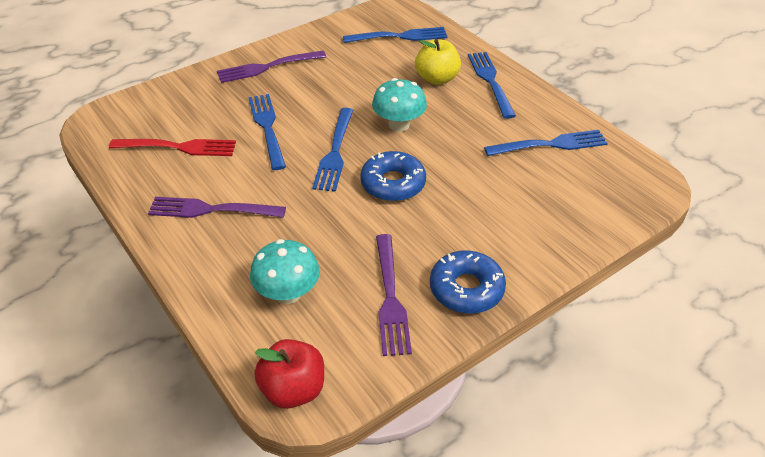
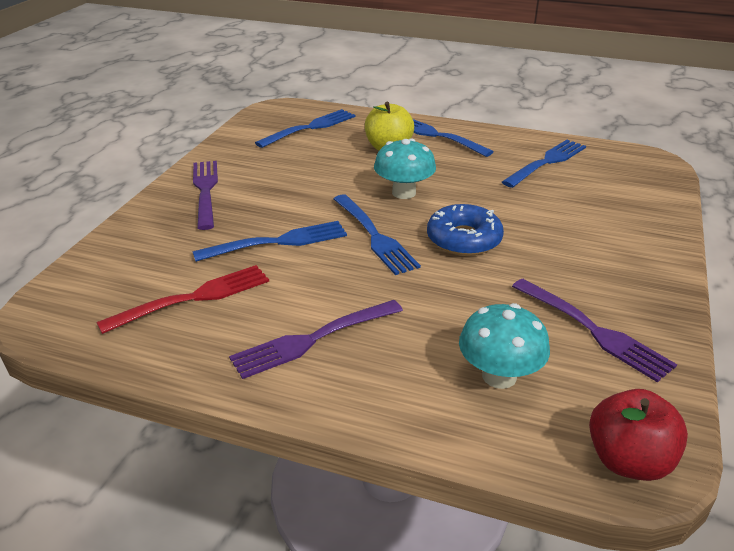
camera: 35 degrees left, 10 degrees down
purple fork [217,51,326,83] -> purple fork turned 135 degrees clockwise [193,161,218,230]
blue fork [248,94,286,170] -> blue fork turned 120 degrees clockwise [193,221,347,262]
blue donut [430,250,506,314] -> none

